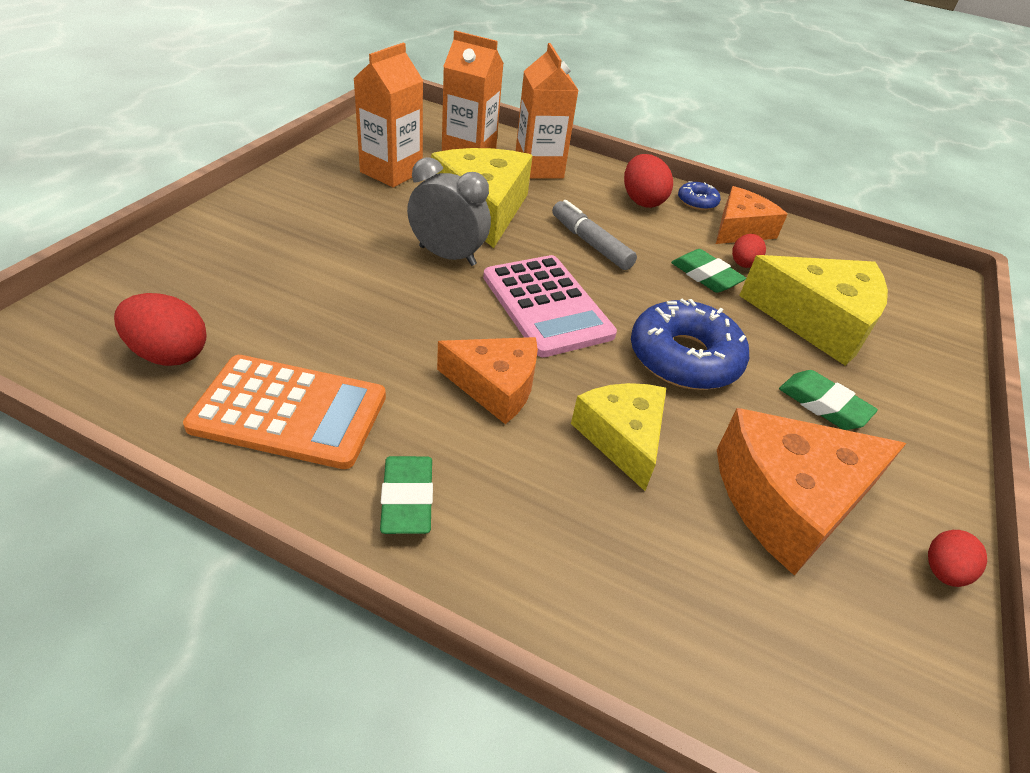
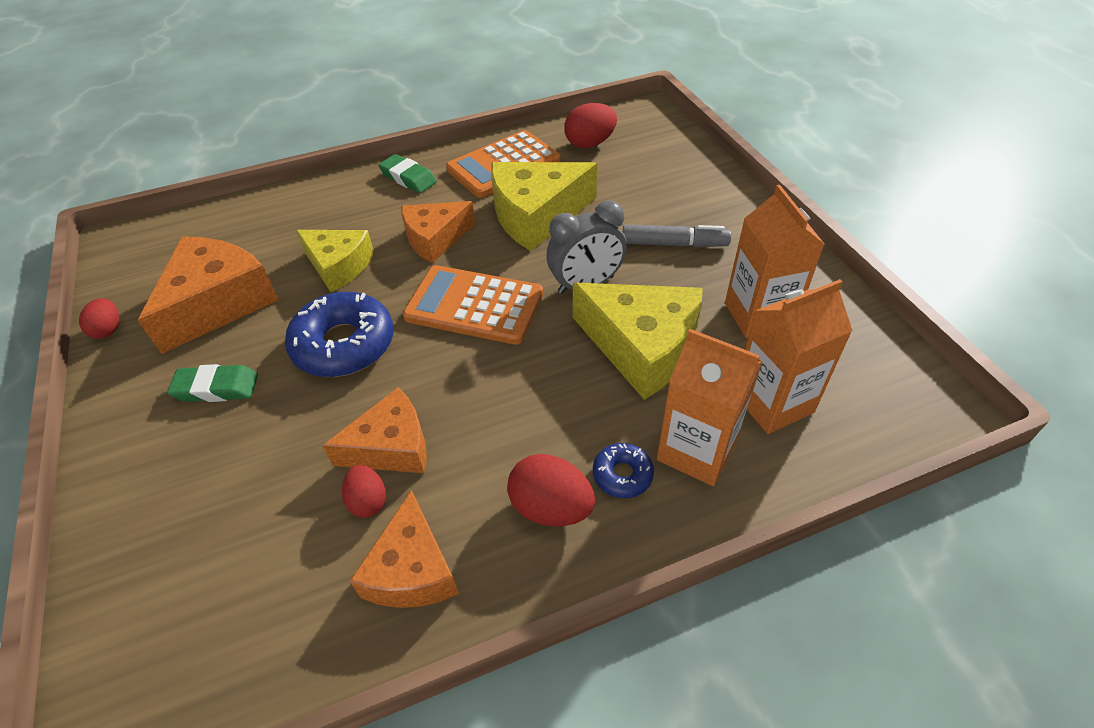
camera: 140 degrees right, 5 degrees up
pink calculator [483,255,617,357] -> orange calculator [403,265,543,345]
grey marker [552,200,637,270] -> grey marker moved to [623,224,731,248]
green eraser [671,249,746,293] -> orange cheese [322,388,427,473]
blue donut [678,181,721,210] -> blue donut moved to [593,443,654,498]
yellow cheese [739,255,888,366] -> yellow cheese moved to [491,162,597,251]

